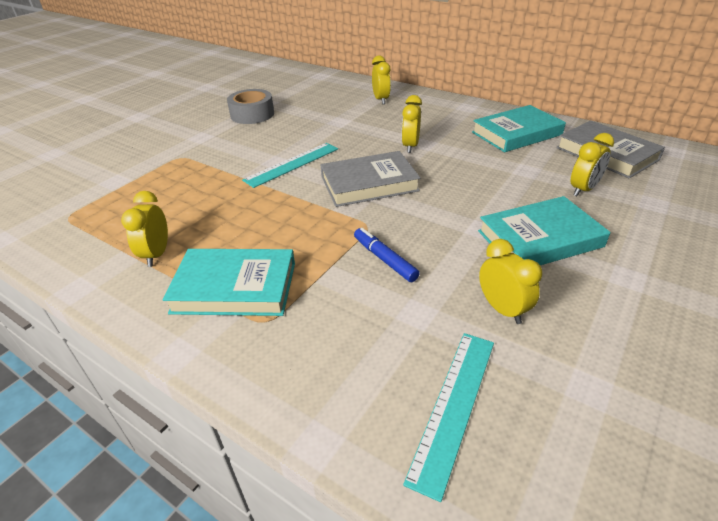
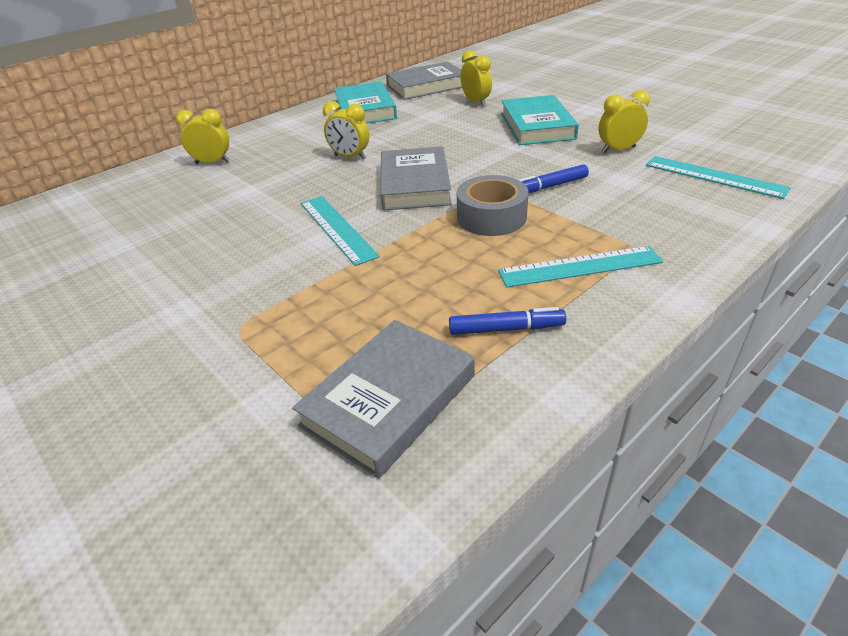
camera: 75 degrees left, 0 degrees up
yellow clock [121,191,168,267] -> blue marker [449,307,566,335]
turquoise book [162,249,295,316] -> turquoise ruler [498,246,663,287]
grey tape [227,89,274,124] -> grey tape moved to [457,175,529,236]
none -> grey book [292,320,475,479]

